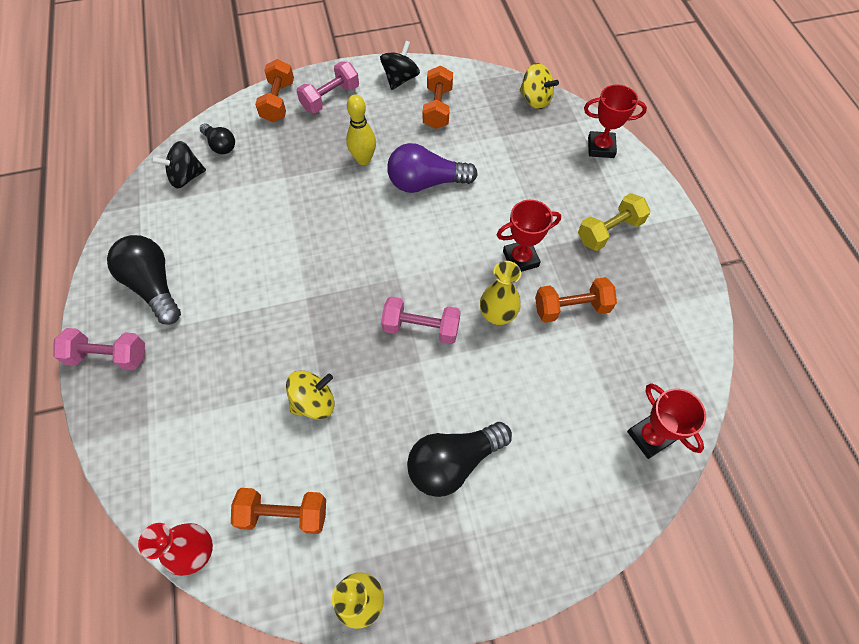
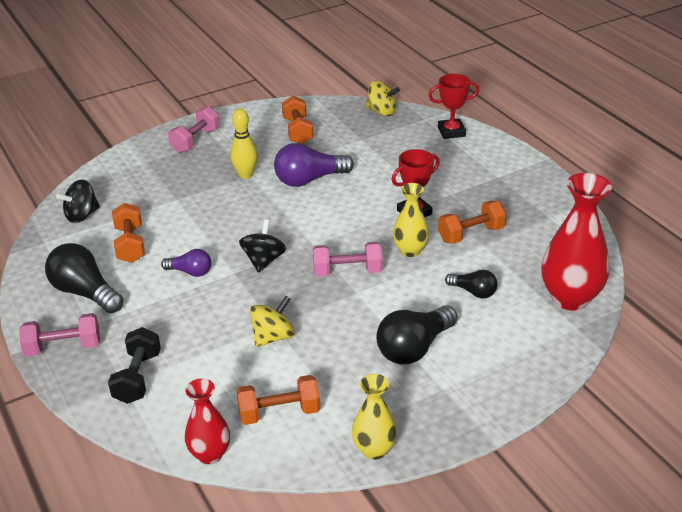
camera: 15 degrees left, 25 degrees down
black light bulb [200,124,235,154] -> black light bulb moved to [445,270,498,299]
orange dumbbell [255,59,294,122] -> orange dumbbell moved to [112,203,145,263]
black spinning top [380,41,420,90] -> black spinning top moved to [239,220,286,273]
yellow dumbbell [578,193,650,251] -> none
red trophy [627,383,706,459] -> red vase [542,173,612,310]
none -> black dumbbell [108,327,161,404]
none -> purple light bulb [161,249,211,277]

